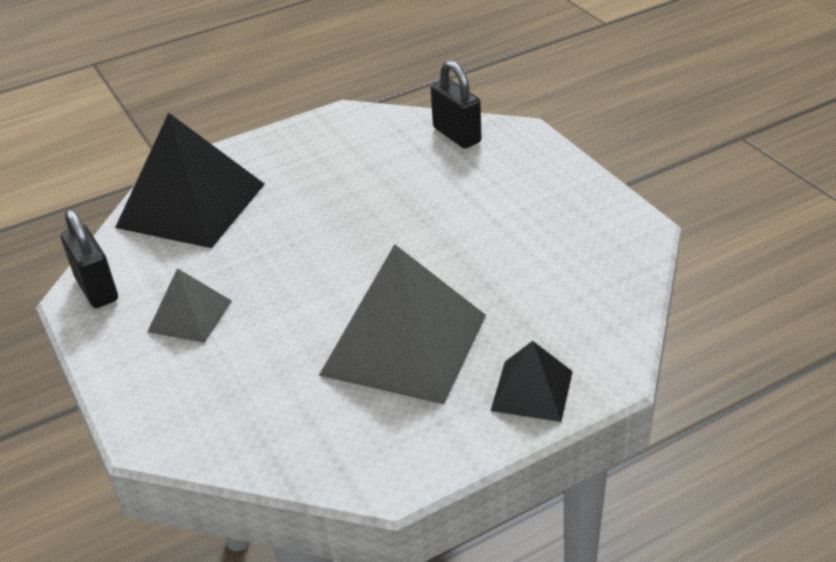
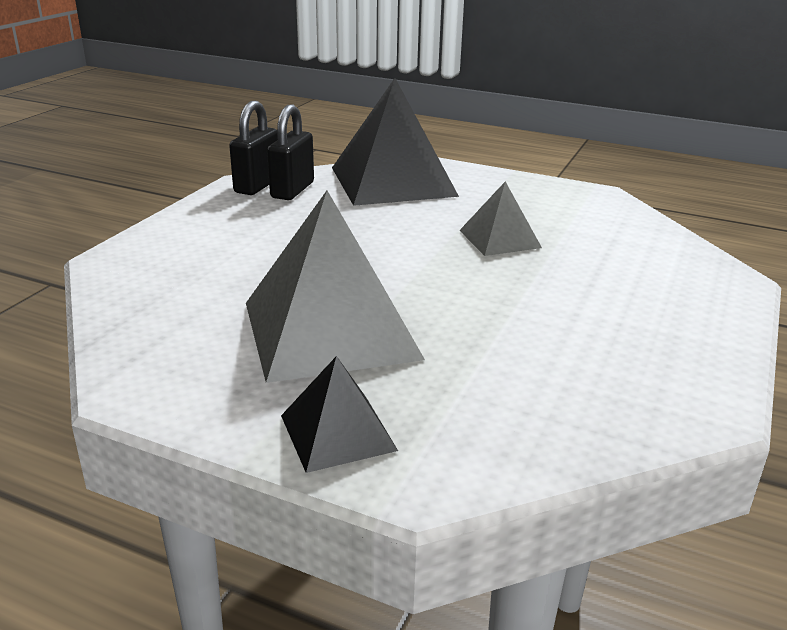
camera: 50 degrees right, 10 degrees down
grey pyramid [147,268,232,343] -> grey pyramid moved to [459,181,542,256]
black padlock [431,60,482,148] -> black padlock moved to [267,104,314,200]

